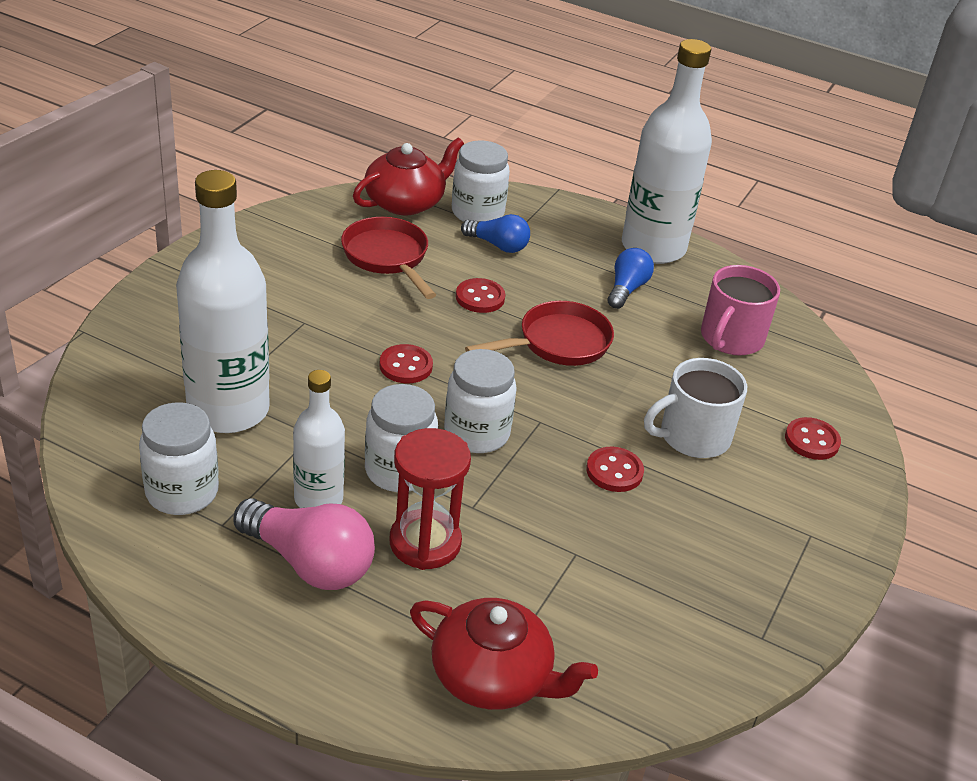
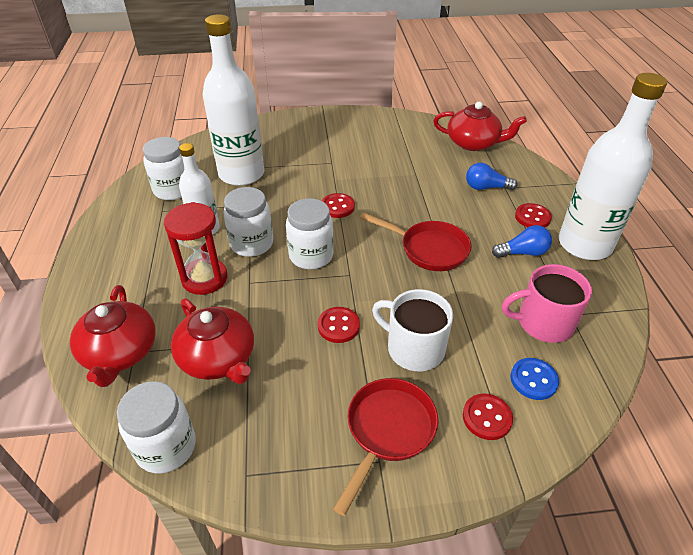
camera: 60 degrees right, 5 degrees up
pink light bulb [233,498,375,590] -> none
red pan [341,217,436,299] -> red pan moved to [333,378,438,516]
white jar [452,140,510,222] -> white jar moved to [117,381,196,474]
red button [456,278,505,313] -> red button moved to [515,203,552,227]
blue light bulb [461,214,530,253] -> blue light bulb turned 105 degrees clockwise [466,163,518,190]
none -> red teapot [171,298,254,384]
none -> blue button [510,358,559,400]

